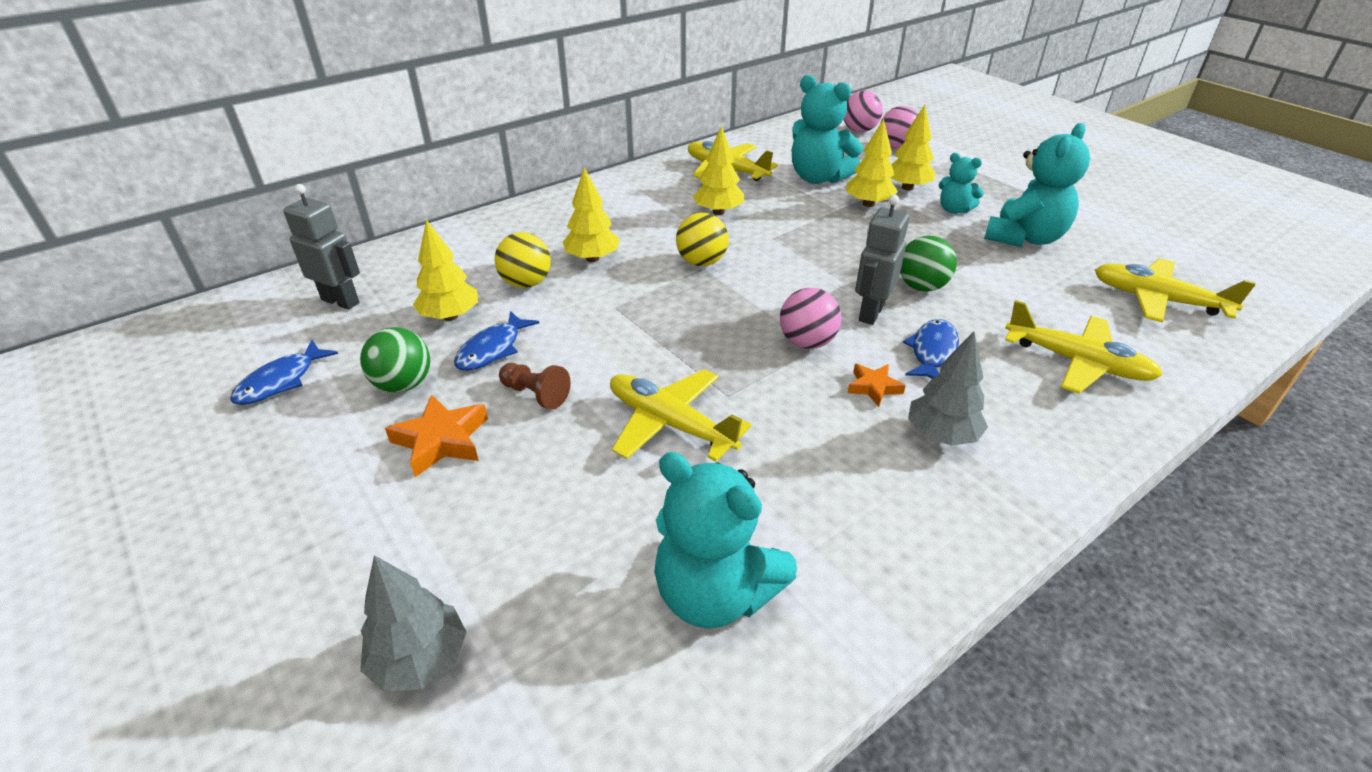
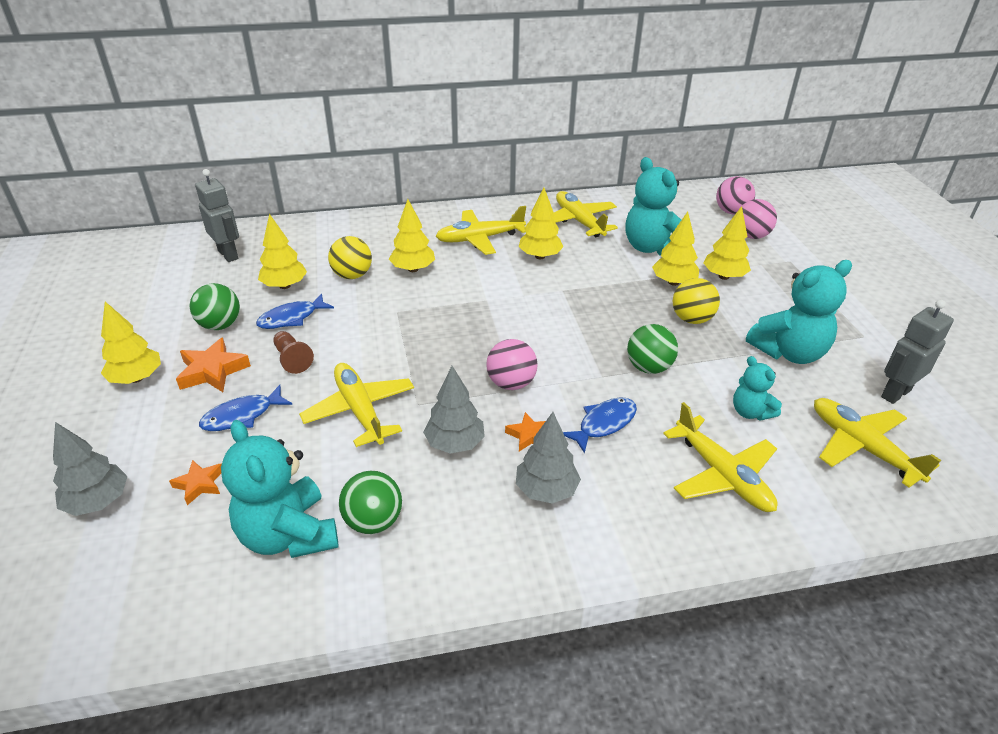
camera: 25 degrees right, 0 degrees up
blue fish [230,340,338,405] -> blue fish moved to [199,385,292,431]
yellow ball [676,213,729,266] -> yellow ball moved to [673,278,720,324]
grey robot [855,194,910,325] -> grey robot moved to [881,300,954,404]
turquoise teddy bear [939,153,984,214] -> turquoise teddy bear moved to [733,356,782,421]
none -> yellow tree [101,302,161,384]
none -> orange star [169,460,222,505]
none -> green ball [339,471,402,534]
none -> grey tree [423,366,485,454]
none -> yellow plane [436,206,526,255]

